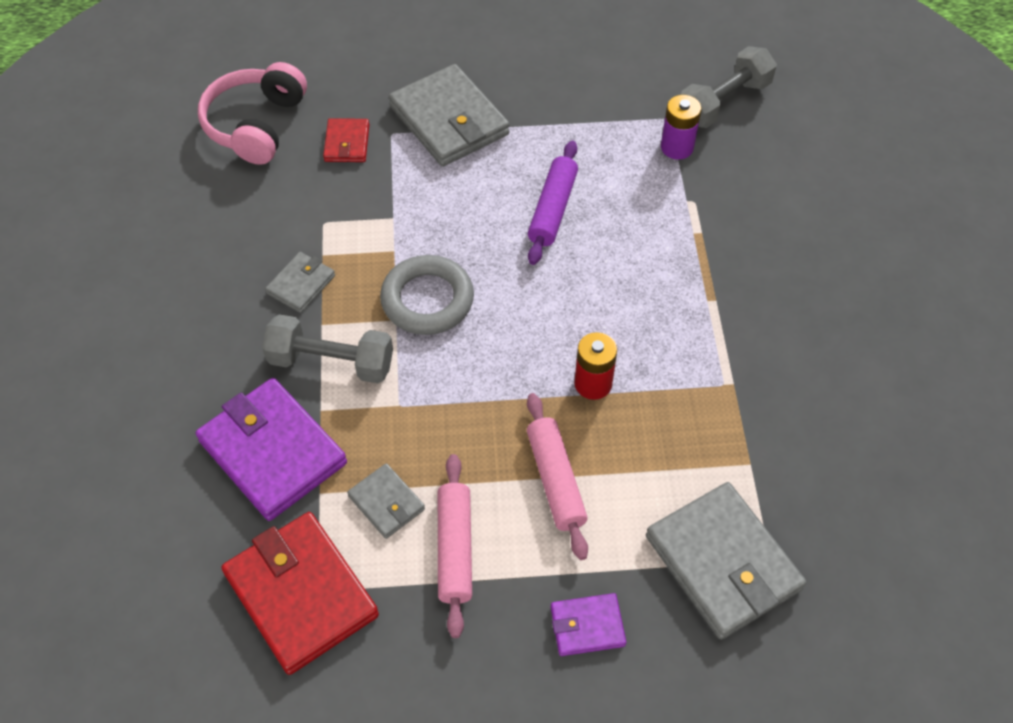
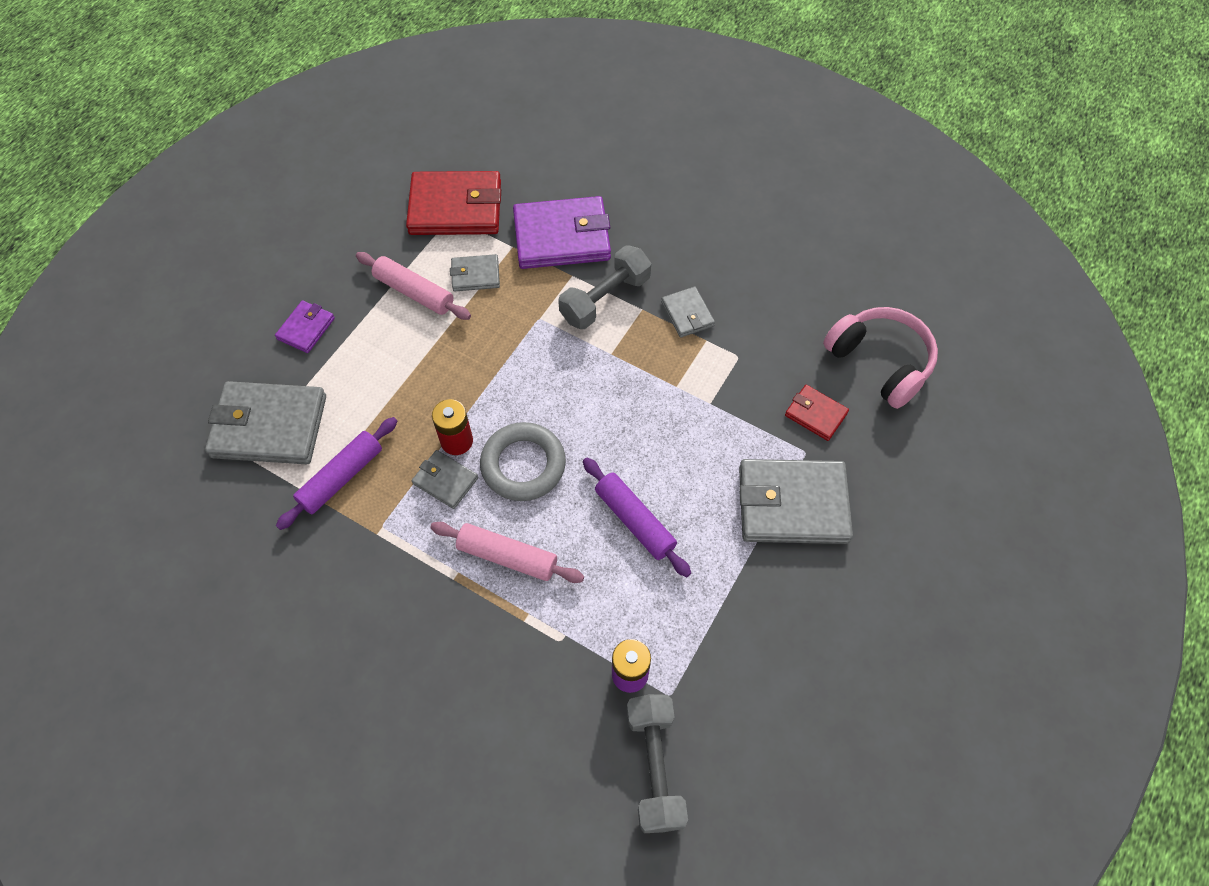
camera: 125 degrees right, 5 degrees up
grey ring [380,255,474,335] -> grey ring moved to [480,422,566,501]
pink rolling pin [527,393,588,560] -> pink rolling pin moved to [430,522,584,583]
none -> purple rolling pin [276,417,397,530]
none -> grey wallet [412,450,478,509]

